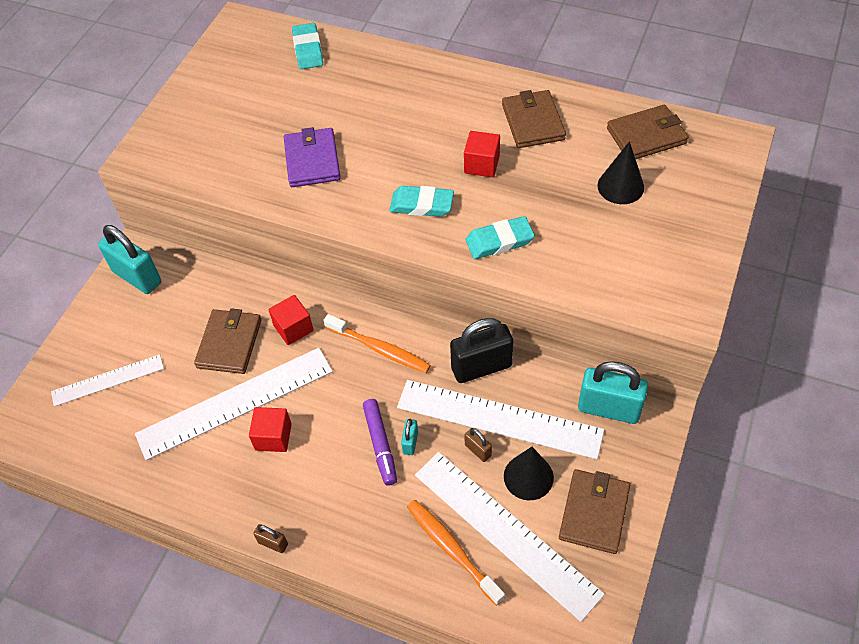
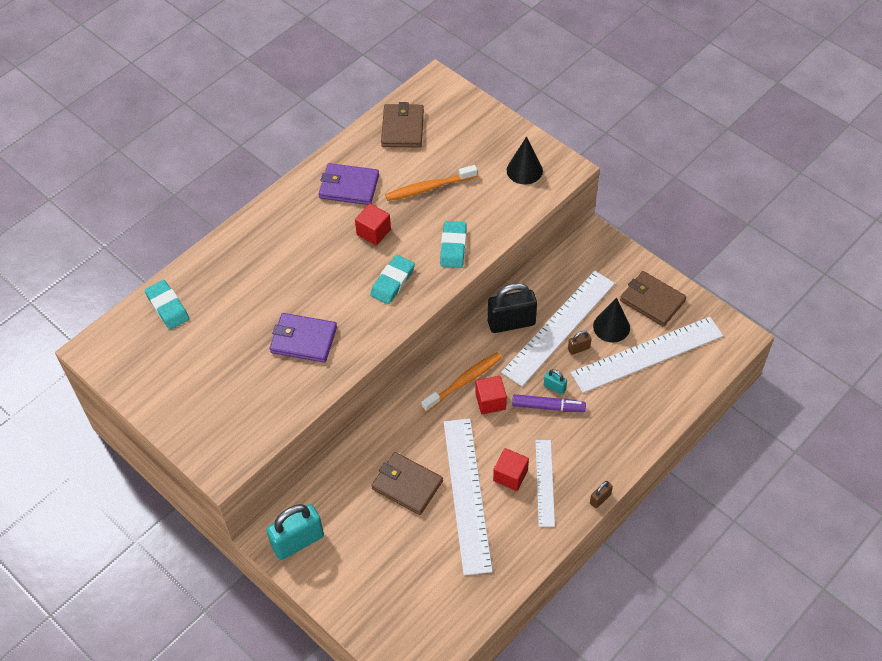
camera: 70 degrees left, 0 degrees up
white ruler [51,354,164,407] -> white ruler moved to [536,440,555,527]
red cube [268,295,314,345] -> red cube moved to [475,376,507,414]
turquoise eraser [292,23,323,69] -> turquoise eraser turned 45 degrees clockwise [145,280,189,329]
orange toothbrush [407,500,505,605] -> orange toothbrush moved to [385,165,477,201]
black padlock [450,318,513,383] -> black padlock turned 75 degrees clockwise [488,283,537,333]
brown wallet [502,90,566,148] -> purple wallet [319,163,379,205]
turquoise padlock [578,361,648,424] -> none
black cone [597,141,644,204] -> black cone moved to [507,136,543,185]

